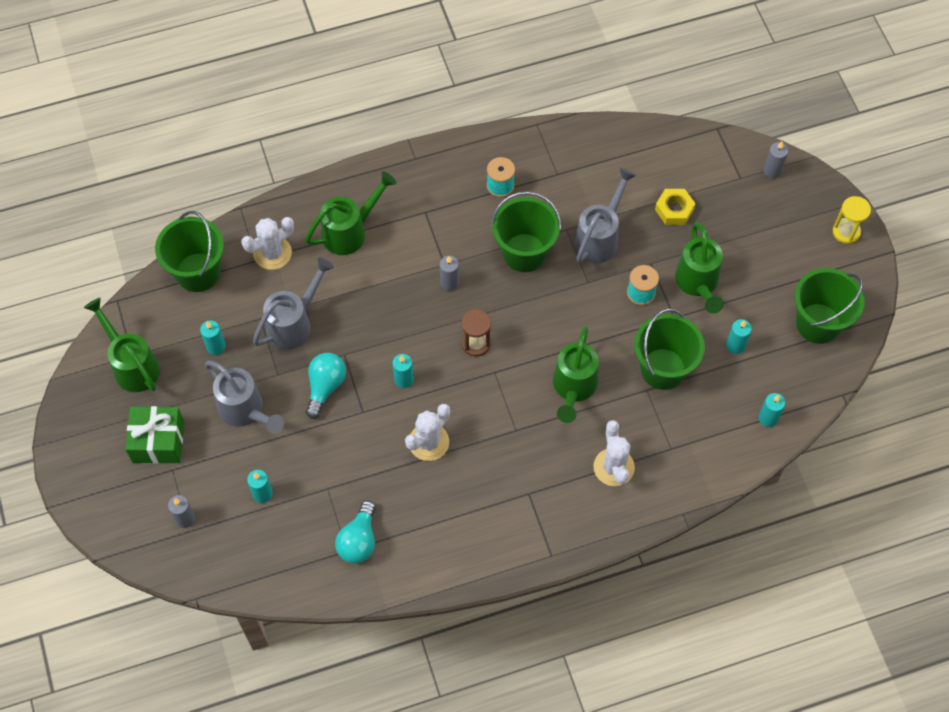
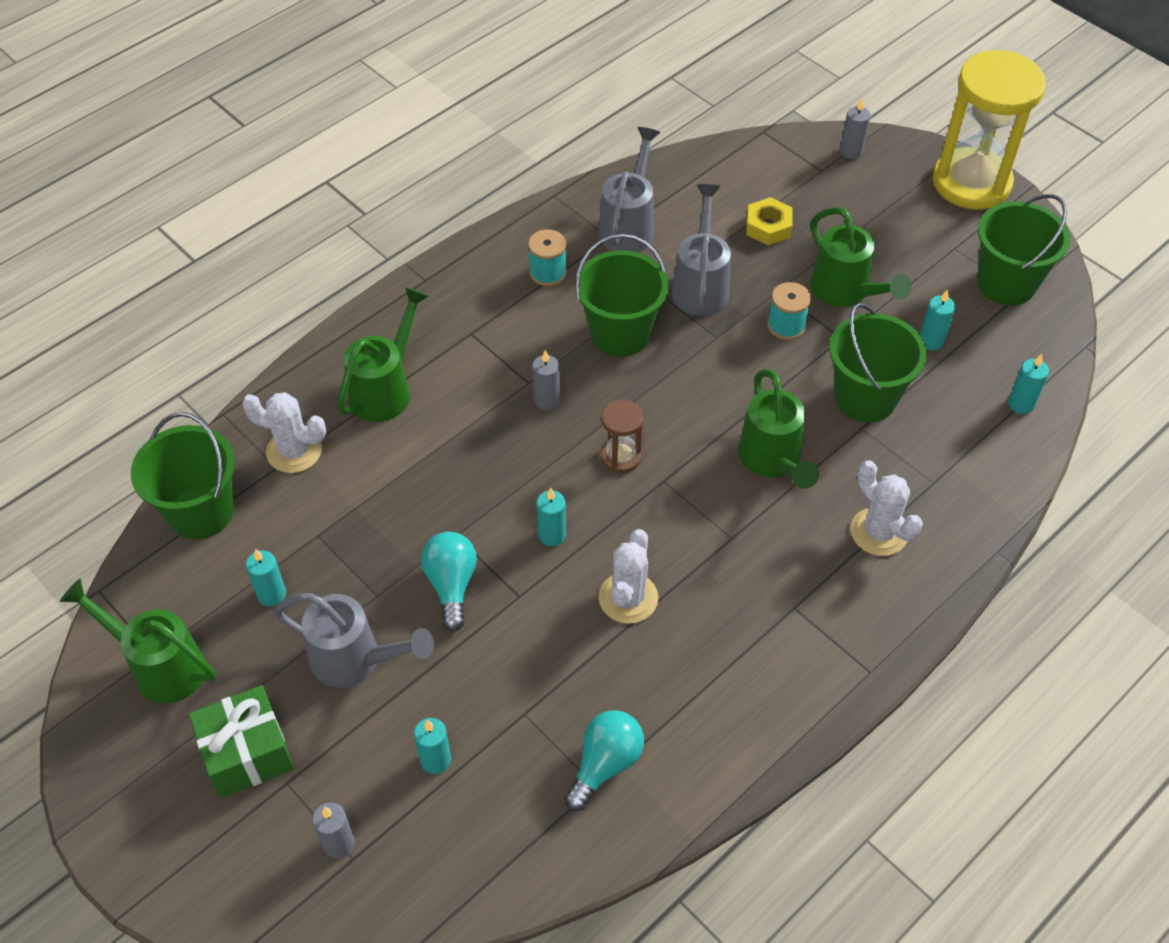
camera: 25 degrees left, 10 degrees down
white cactus [241,217,294,270] -> white cactus turned 75 degrees clockwise [242,392,326,473]
grey watering can [253,258,334,350] -> grey watering can moved to [598,127,660,252]
turquoise light bulb [335,500,376,564] -> turquoise light bulb turned 135 degrees counterclockwise [564,710,644,811]
yellow hourglass [832,196,871,244] -> yellow hourglass [933,50,1046,210], size x2.24

